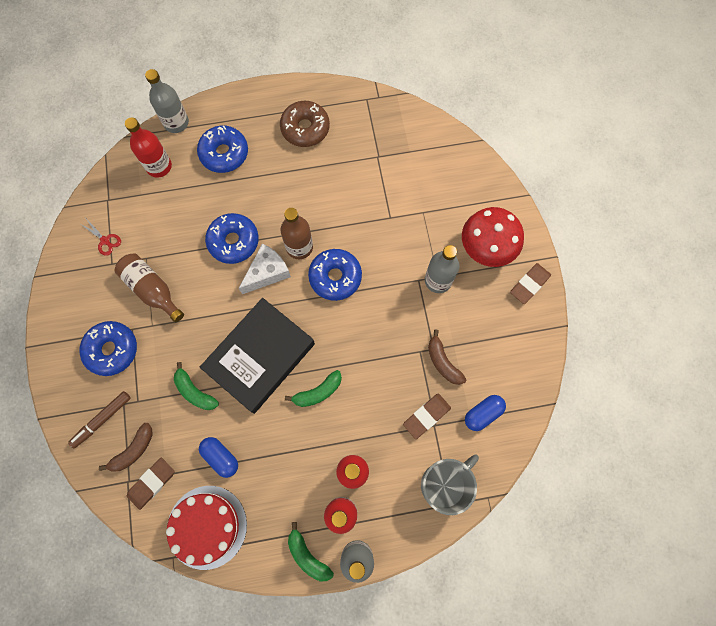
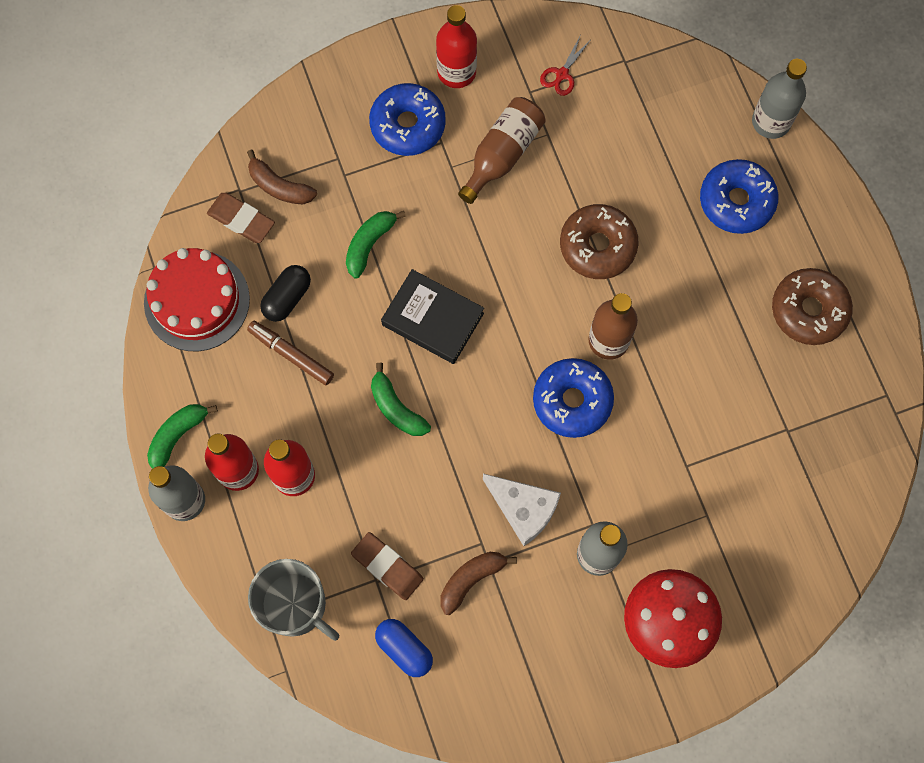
camera: 80 degrees right, 0 degrees up
brown marker [68,391,131,448] -> brown marker moved to [247,321,334,385]
red bottle [125,118,172,178] -> red bottle moved to [436,5,477,88]
blue capsule [199,437,238,478] -> black capsule [260,265,311,322]
black book [200,298,315,414] -> black book [381,269,484,364], size x0.63
blue donut [205,213,259,264] -> brown donut [560,204,639,279]
white cheese [239,243,291,294] -> white cheese moved to [483,474,561,546]
brown eraser [510,263,551,304] -> none

